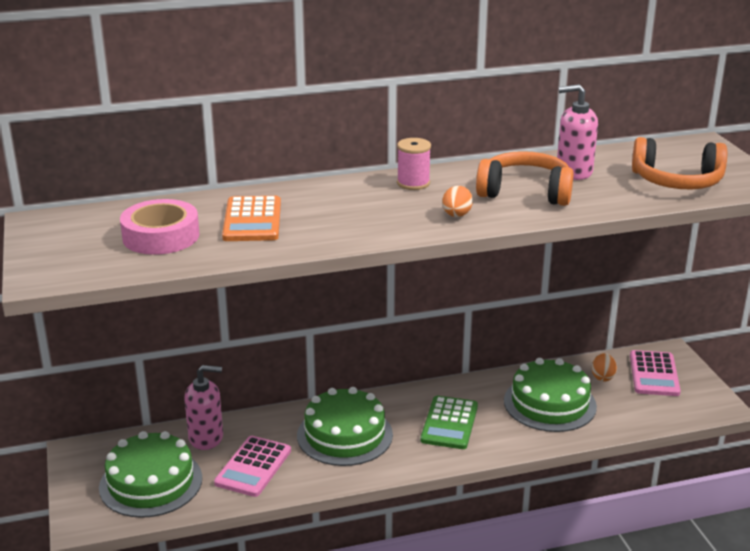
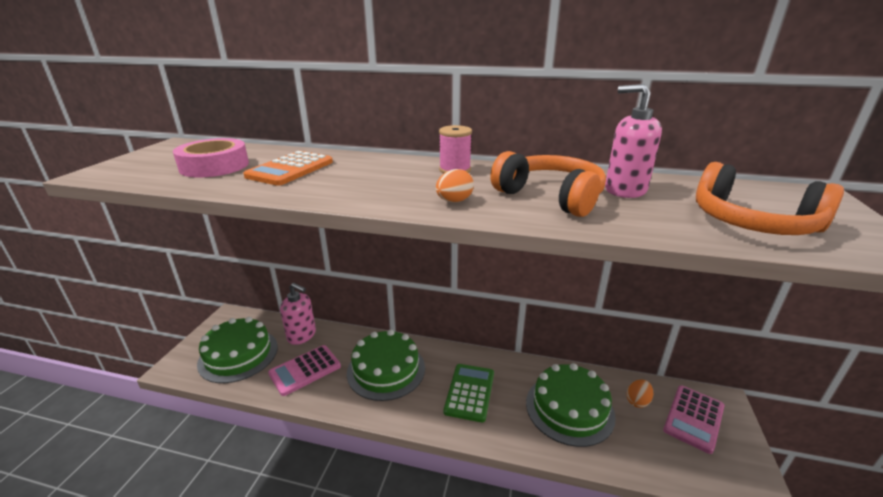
camera: 30 degrees right, 0 degrees up
green calculator [420,396,478,449] -> green calculator turned 150 degrees clockwise [444,364,494,422]

